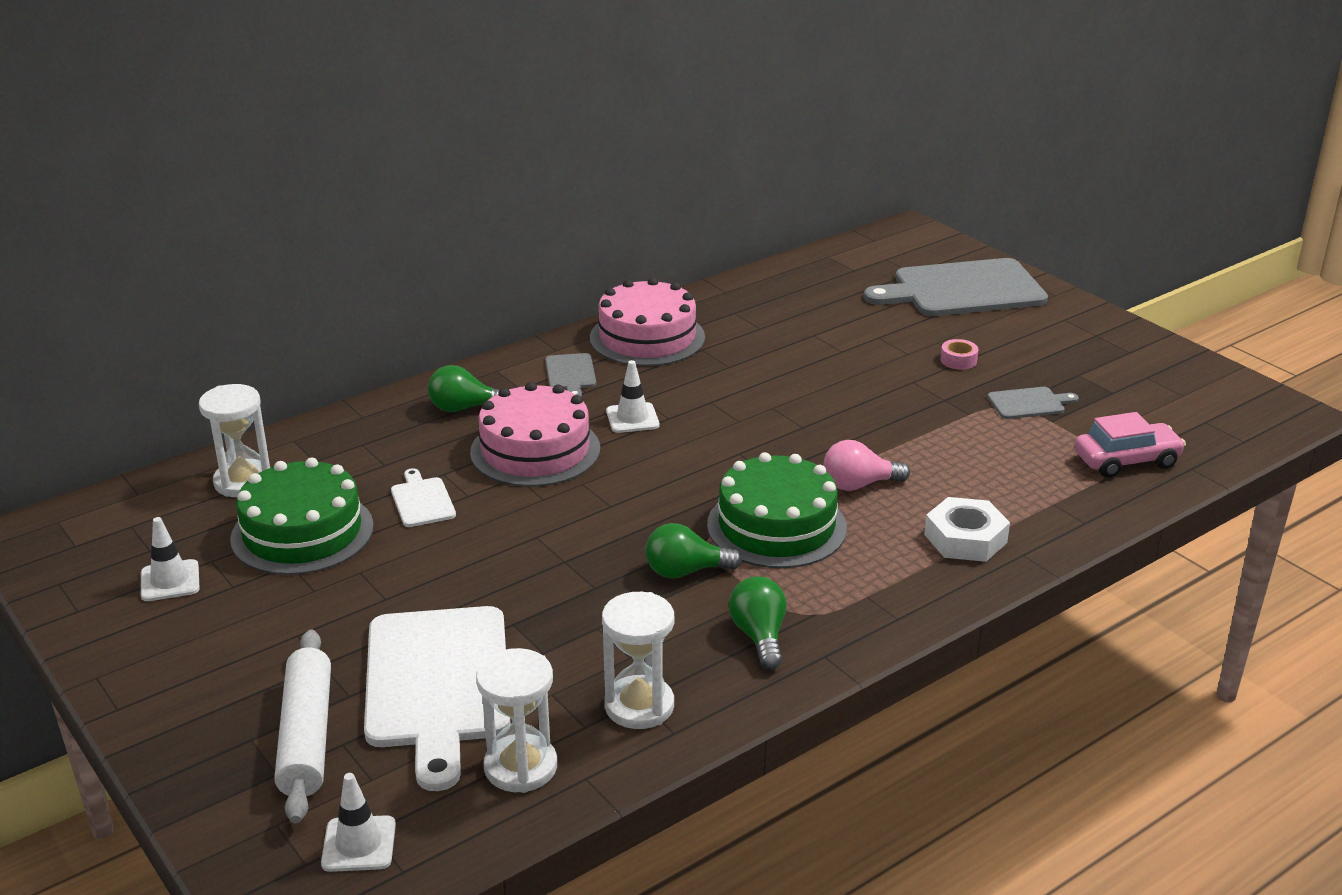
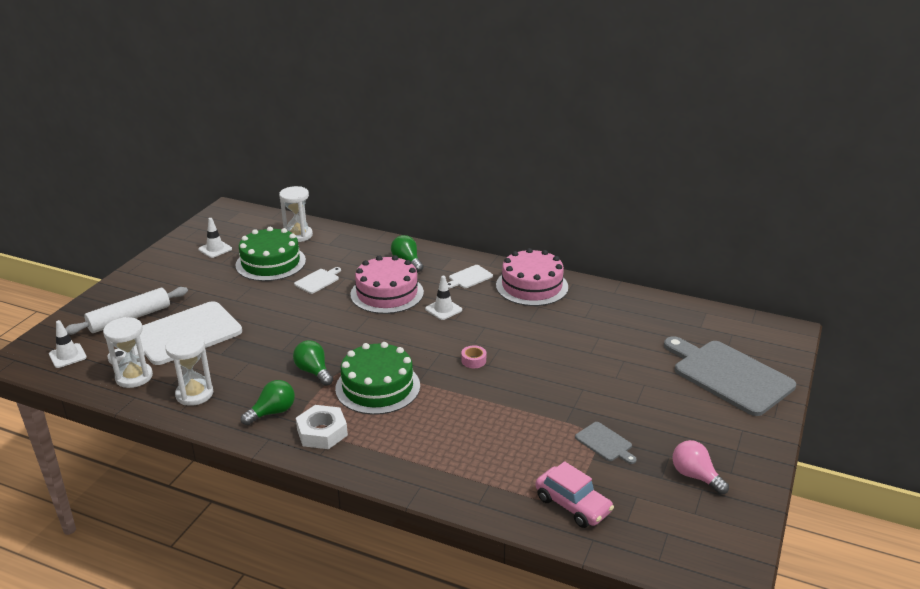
camera: 60 degrees right, 0 degrees up
grey cutting board [545,353,596,397] -> white cutting board [447,265,493,288]
pink light bulb [823,440,910,491] -> pink light bulb moved to [672,440,729,495]
white nut [924,497,1010,562] -> white nut moved to [296,405,348,449]
pink tape [940,339,978,370] -> pink tape moved to [461,345,486,368]

